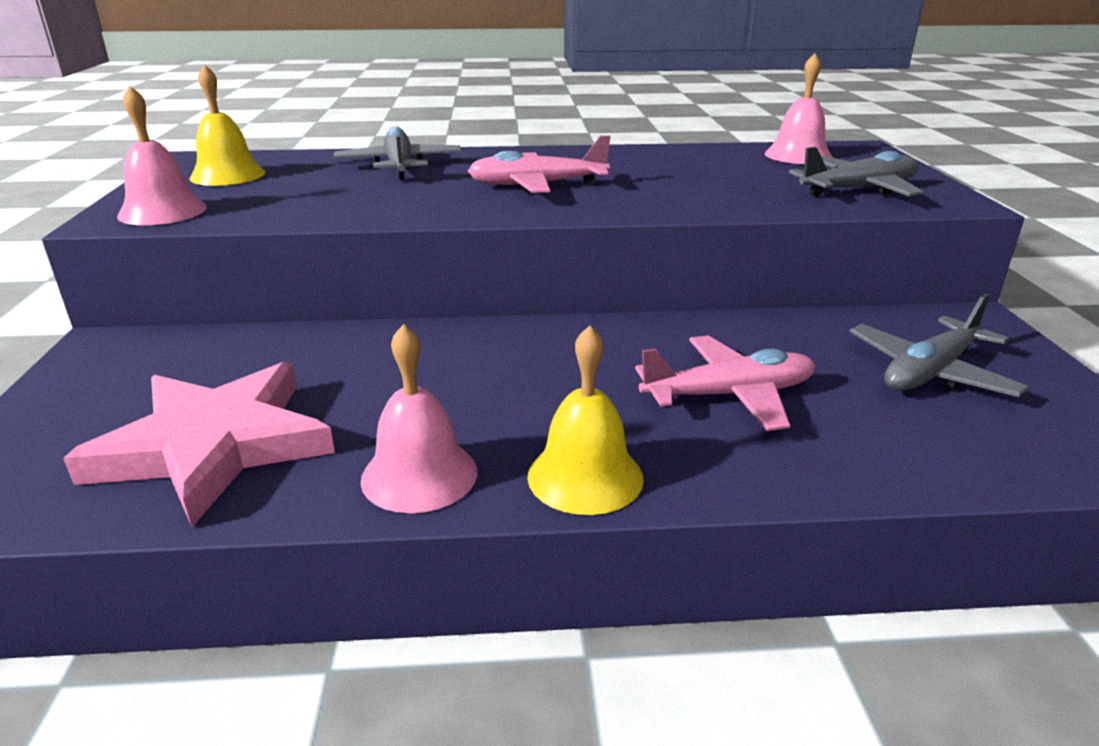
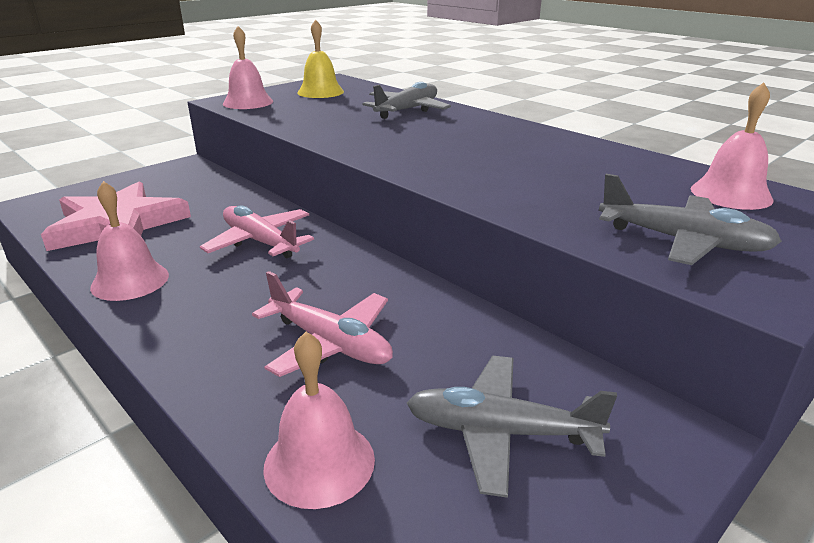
camera: 50 degrees right, 0 degrees up
pink plane [468,136,611,194] -> pink plane moved to [200,205,314,258]
yellow bell [527,325,644,515] -> none
none -> pink bell [263,332,375,509]

